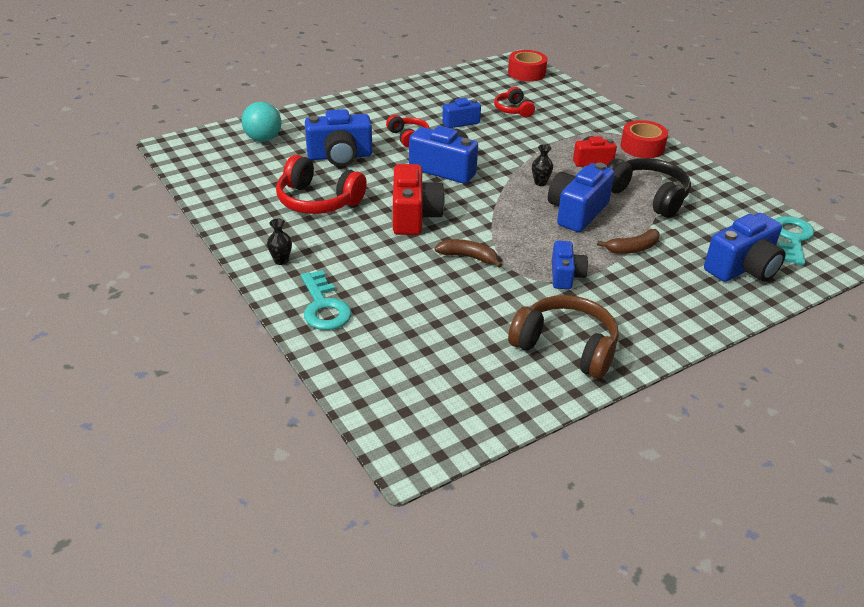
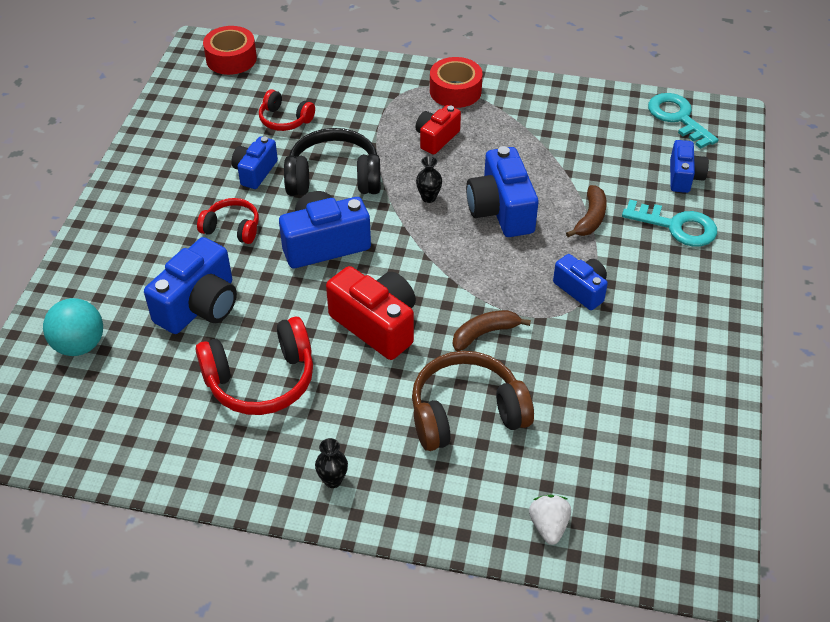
camera: 45 degrees left, 10 degrees up
turquoise key [301,270,351,330] -> turquoise key moved to [622,200,717,247]
brown headphones [508,295,618,379] -> brown headphones moved to [412,351,534,451]
black headphones [606,158,691,218] -> black headphones moved to [284,128,381,196]
blue camera [704,213,786,282] -> blue camera [670,140,709,193], size x0.61
none -> white strawberry [529,495,571,545]

